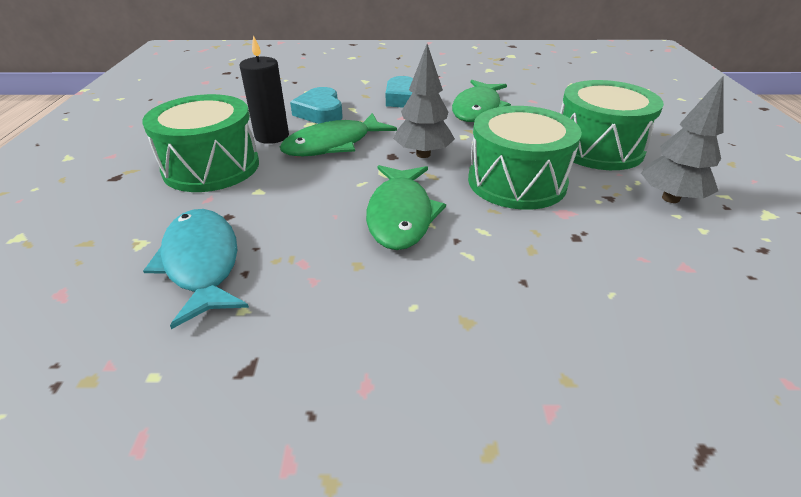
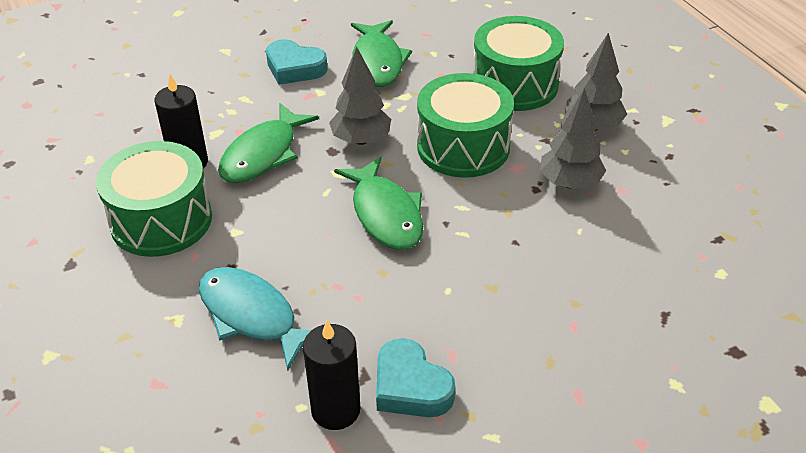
camera: 25 degrees left, 5 degrees up
turquoise heart [290,87,343,124] -> turquoise heart moved to [376,338,455,417]
none -> black candle [303,320,360,430]
none -> grey tree [540,88,606,189]

